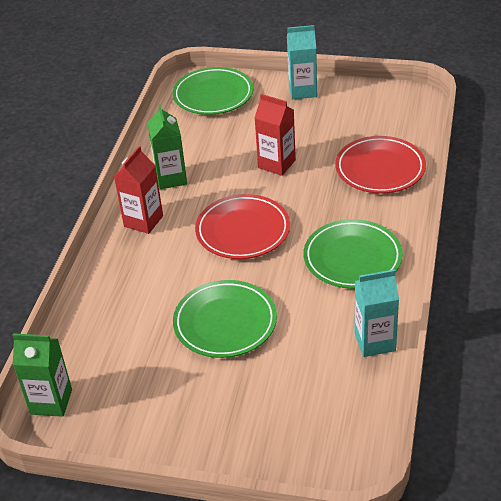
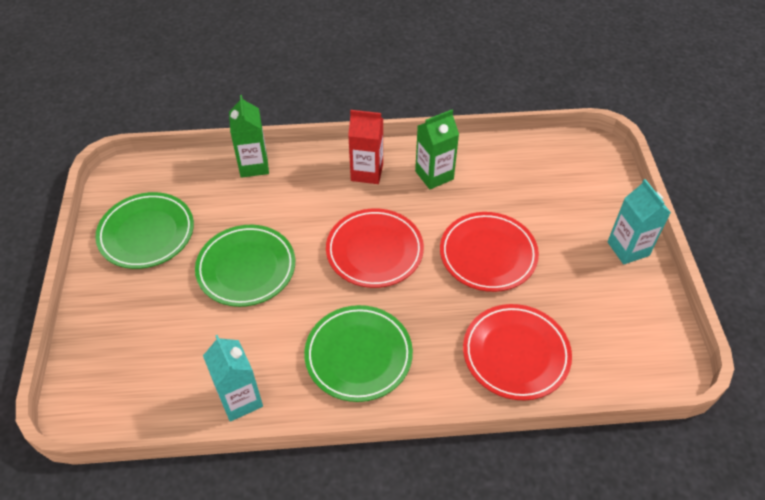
camera: 70 degrees right, 10 degrees up
green carton [12,333,72,417] -> green carton moved to [229,95,269,178]
green plate [173,67,253,115] -> green plate moved to [95,192,194,269]
red carton [255,94,296,176] -> red plate [440,212,539,292]

